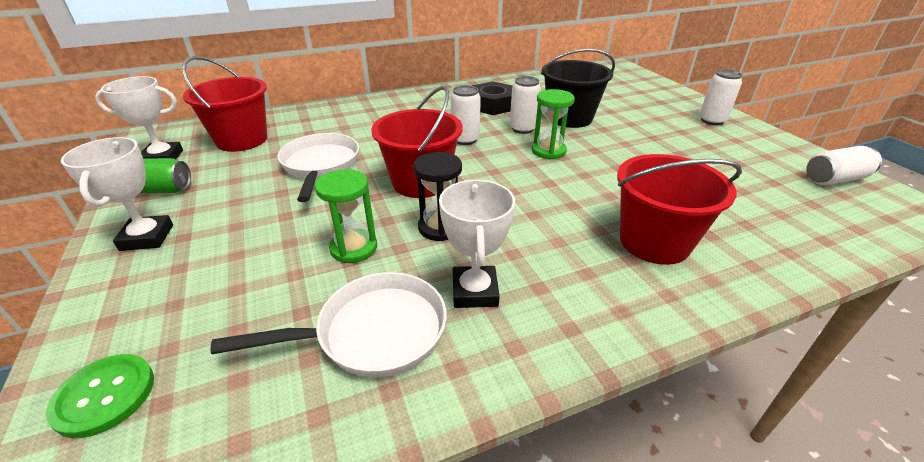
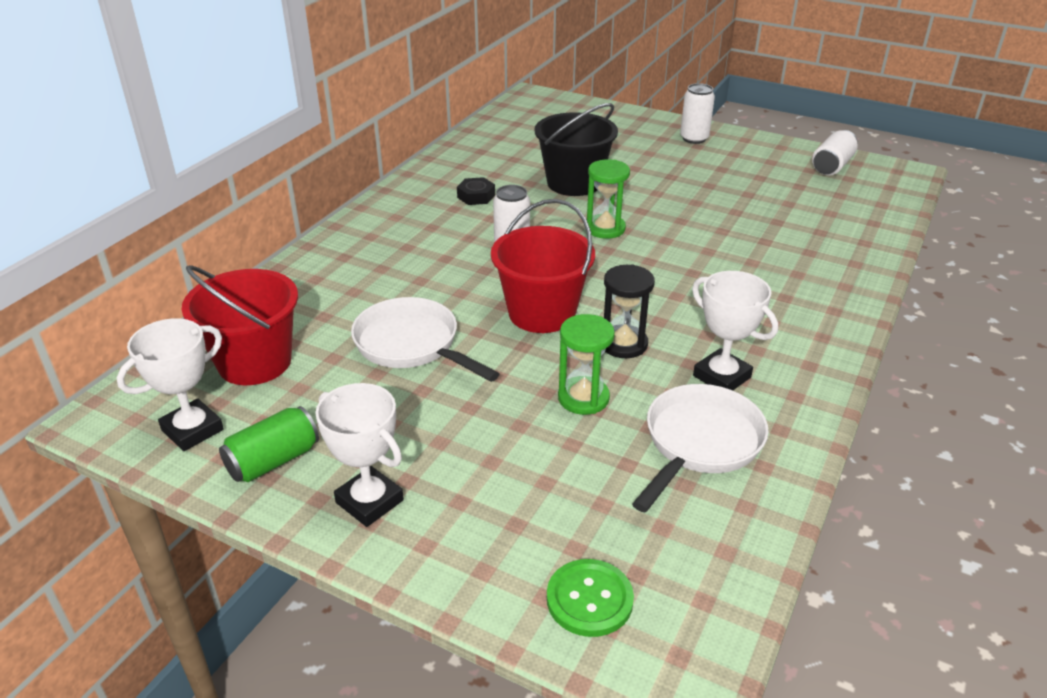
camera: 40 degrees left, 0 degrees up
black nut [472,81,513,115] -> black nut [457,177,495,205], size x0.59
white can [510,76,541,134] -> none
red bucket [617,154,742,265] -> none

